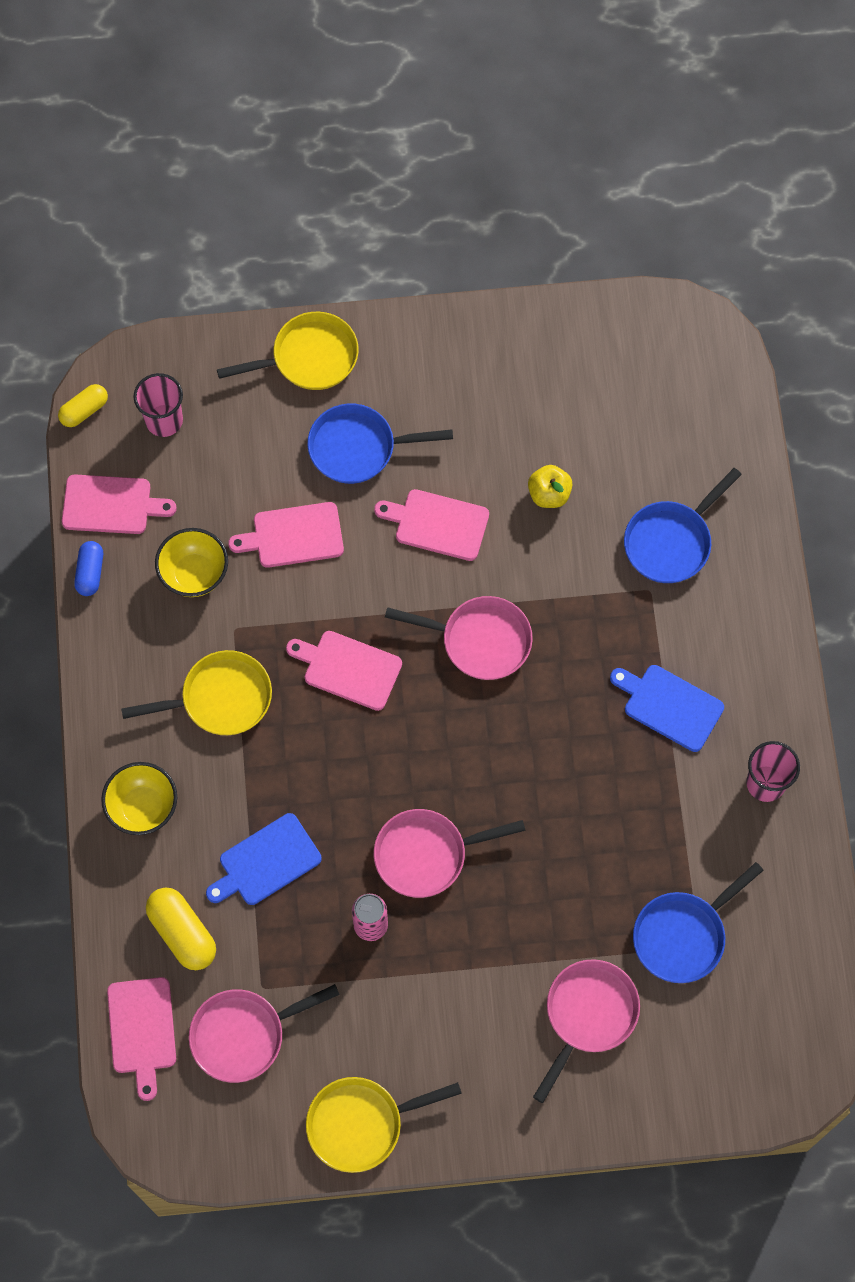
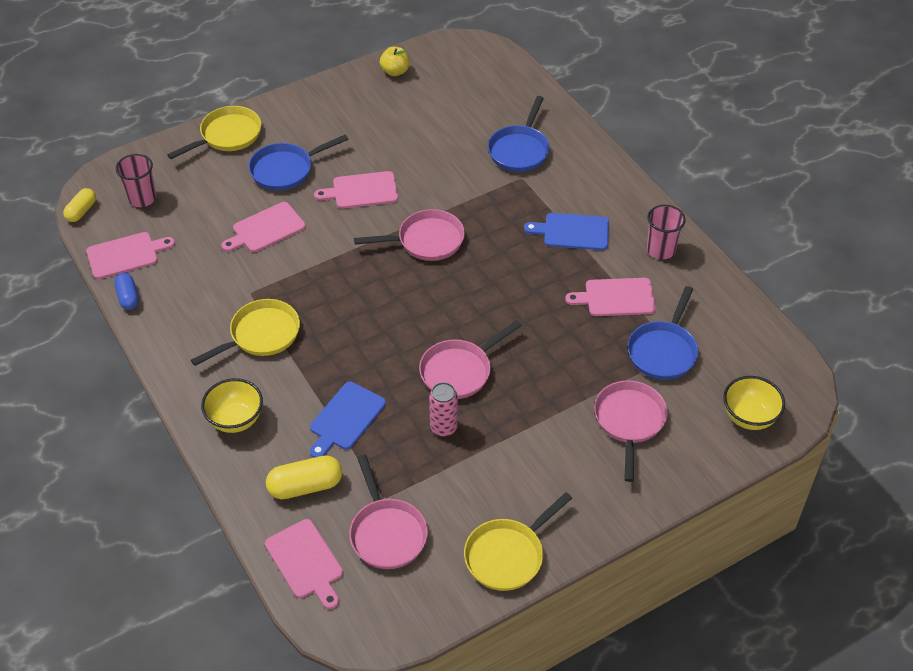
camera: 25 degrees left, 20 degrees down
yellow capsule [146,888,216,970] -> yellow capsule turned 45 degrees counterclockwise [266,455,342,499]
yellow bowl [155,528,228,597] -> yellow bowl moved to [723,376,785,430]
pink pan [189,984,340,1083] -> pink pan turned 60 degrees counterclockwise [349,455,428,569]
pink cutting board [286,631,402,711] -> pink cutting board moved to [565,278,656,316]
yellow apple [528,465,573,508] -> yellow apple moved to [380,47,409,76]

